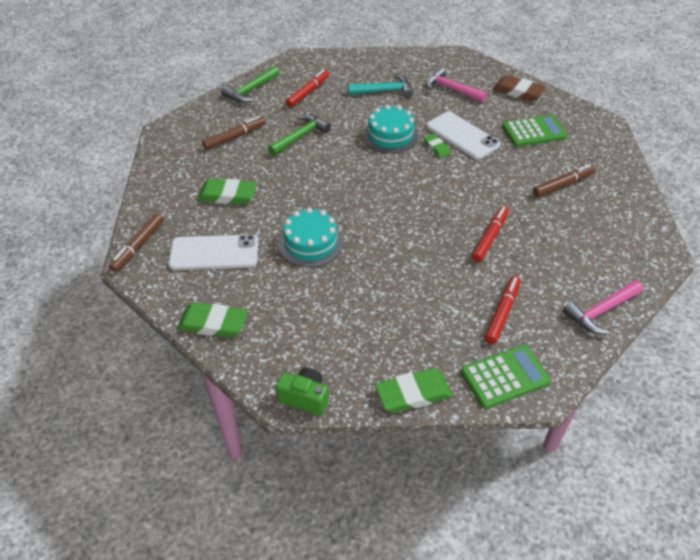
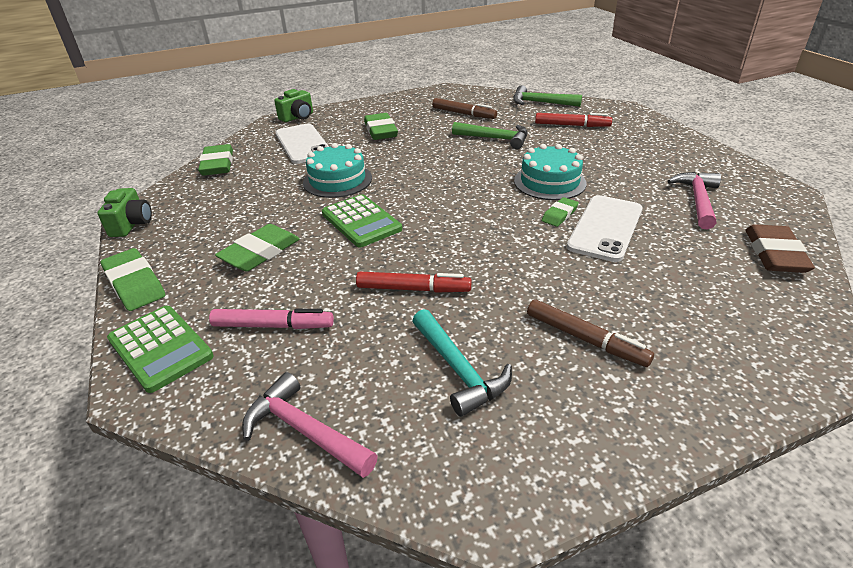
camera: 70 degrees right, 10 degrees down
brown marker [109,213,164,272] -> green camera [274,89,313,122]
turquoise hammer [348,74,413,98] -> turquoise hammer moved to [412,309,512,417]
red marker [485,276,521,344] -> pink marker [209,309,334,329]
green calculator [502,115,567,147] -> green calculator moved to [322,194,402,247]
none -> green eraser [215,224,300,271]

